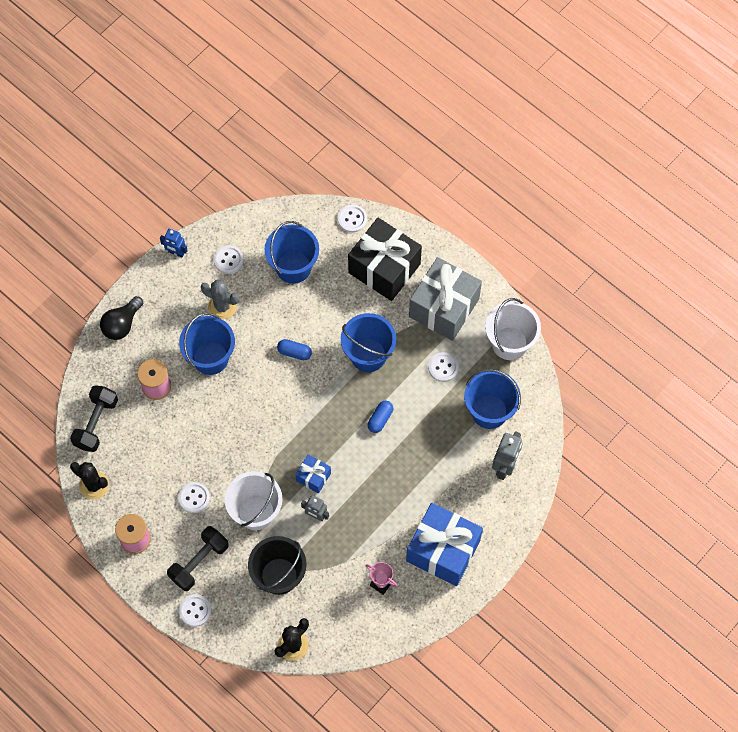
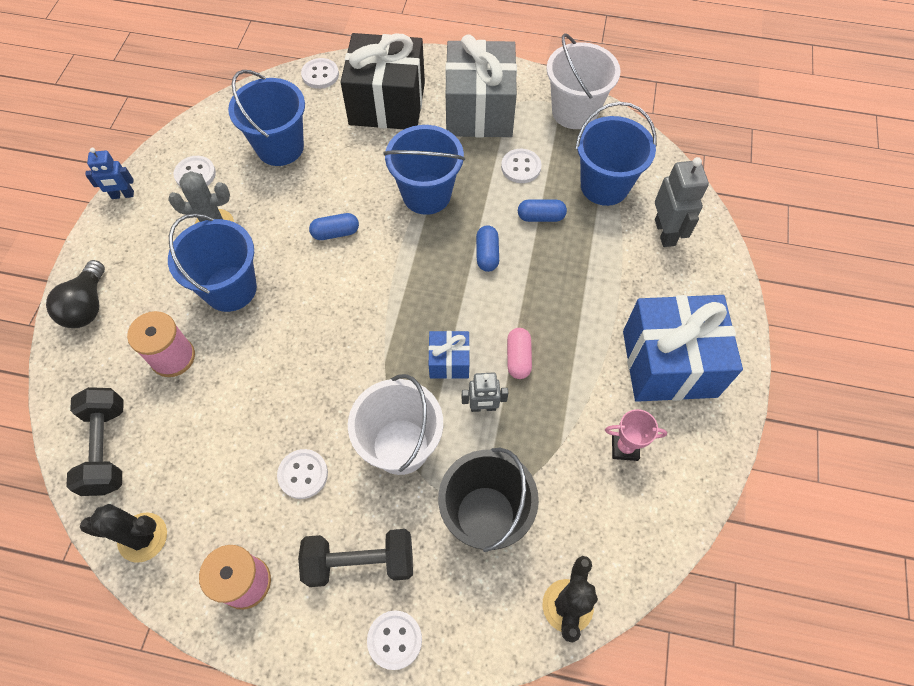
camera: 30 degrees left, 5 degrees down
black dumbbell [167,526,229,591] -> black dumbbell turned 75 degrees clockwise [298,529,413,587]
none -> pink capsule [507,328,532,379]
none -> blue capsule [518,199,567,222]

